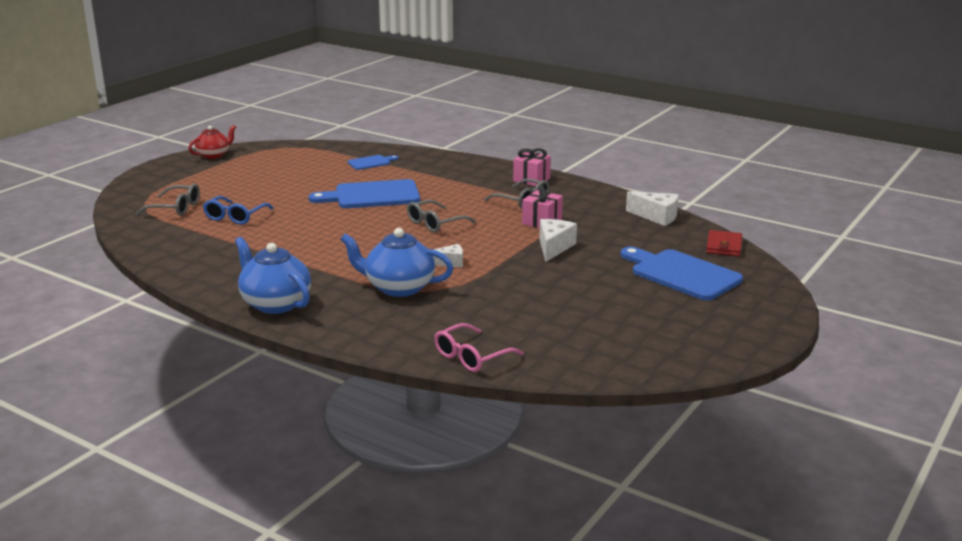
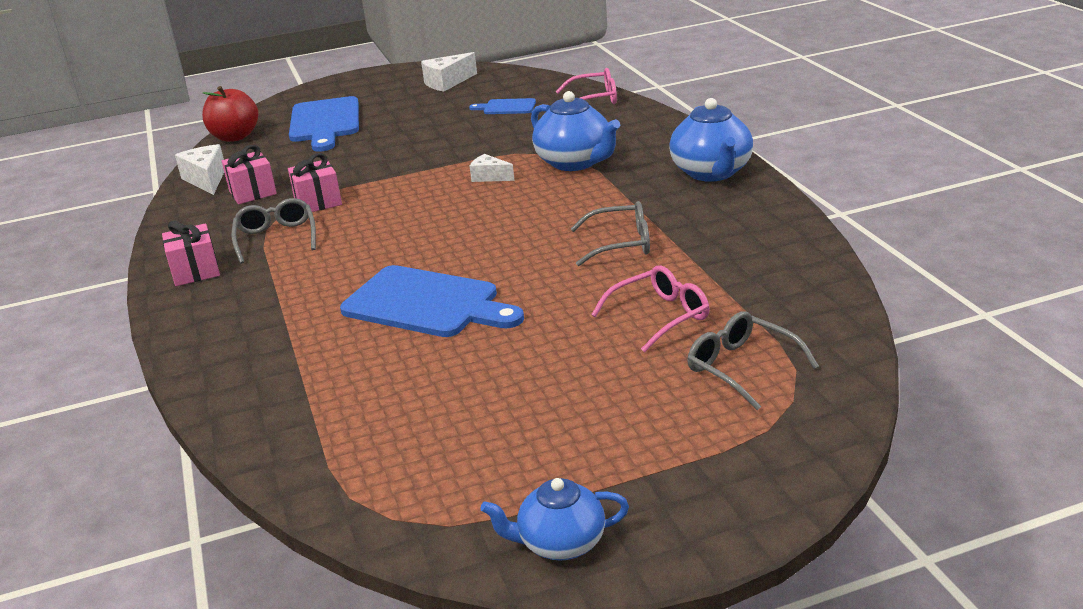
camera: 140 degrees left, 5 degrees up
red teapot [189,125,236,159] -> blue teapot [480,478,629,560]
blue glasses [203,196,273,224] -> pink glasses [591,266,709,352]
blue cutting board [348,155,399,170] -> blue cutting board moved to [469,98,536,114]
grey glasses [407,200,476,233] -> grey glasses moved to [571,201,650,266]
white cheese [540,219,577,262] -> white cheese moved to [421,52,477,92]
red wallet [706,230,742,256] -> red apple [202,86,258,142]
none -> pink gift [222,145,277,204]

